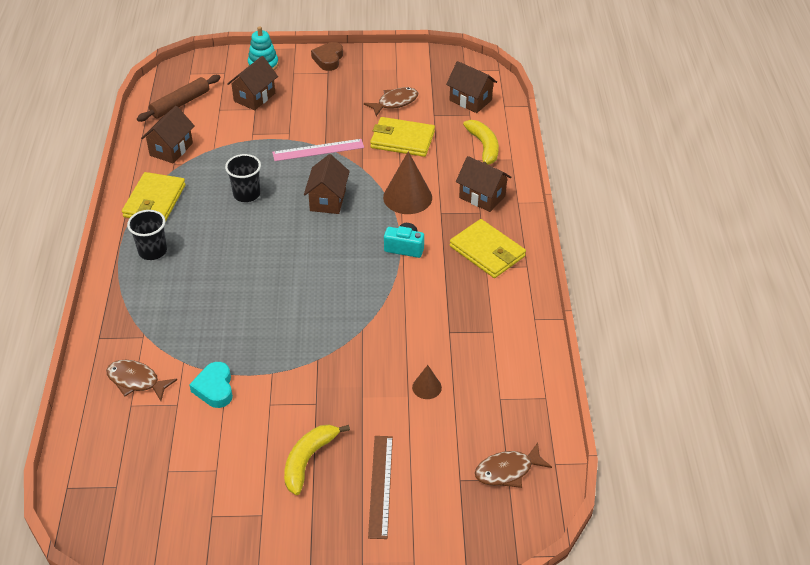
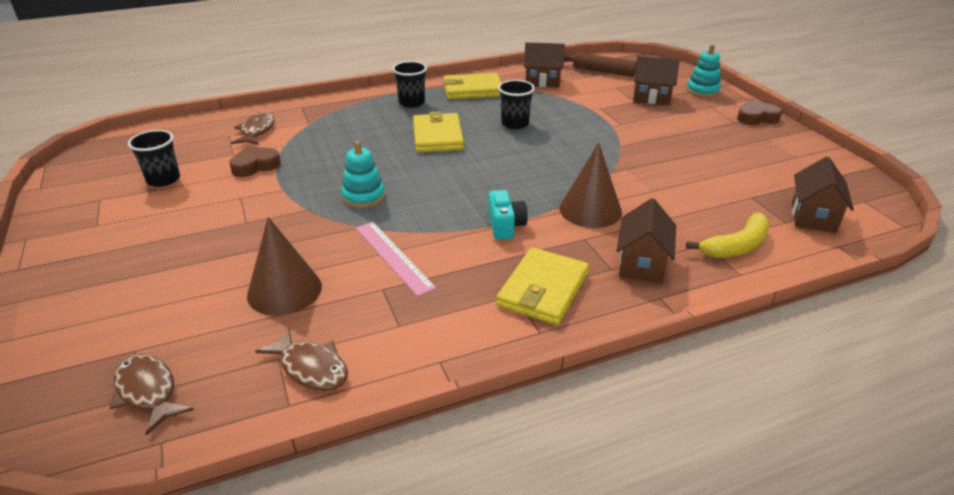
camera: 70 degrees right, 10 degrees down
turquoise heart [189,362,233,408] -> brown heart [229,146,281,177]
pink ruler [272,139,364,161] -> pink ruler moved to [356,222,436,296]
yellow banana [284,425,350,495] -> none
brown house [304,154,350,214] -> none
brown fish [364,87,418,116] -> brown fish moved to [255,327,348,391]
brown ruler [368,436,393,539] -> none
yellow wallet [370,117,435,157] -> yellow wallet moved to [413,111,464,152]
brown cone [412,365,442,399] -> brown cone [247,217,322,315], size x1.96
none -> black cup [128,130,180,187]
none -> turquoise stacking toy [341,141,385,208]

